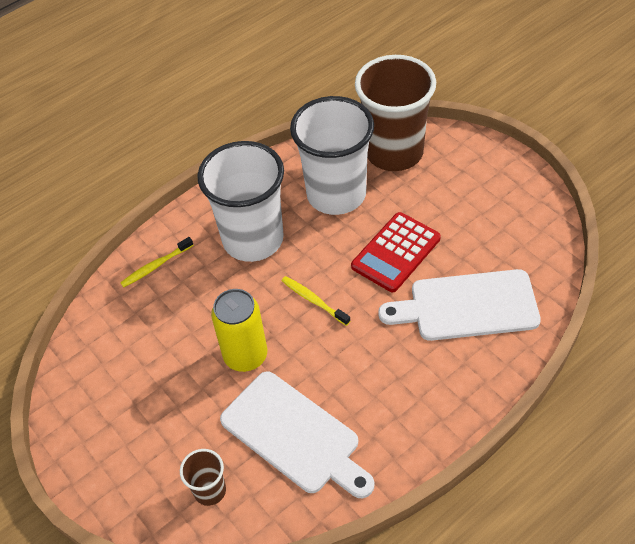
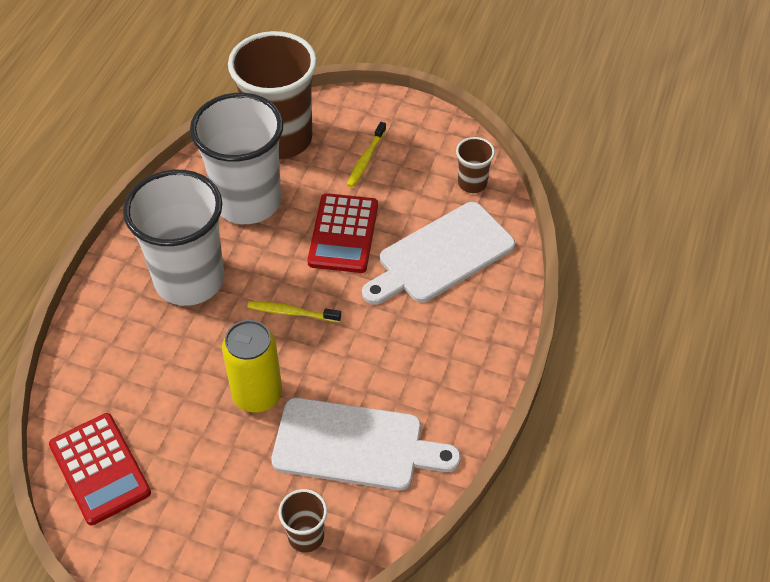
camera: 35 degrees left, 0 degrees up
yellow toothbrush [120,237,194,287] -> yellow toothbrush moved to [347,122,386,188]
none -> red calculator [49,413,151,525]
none -> brown cup [456,137,495,193]

